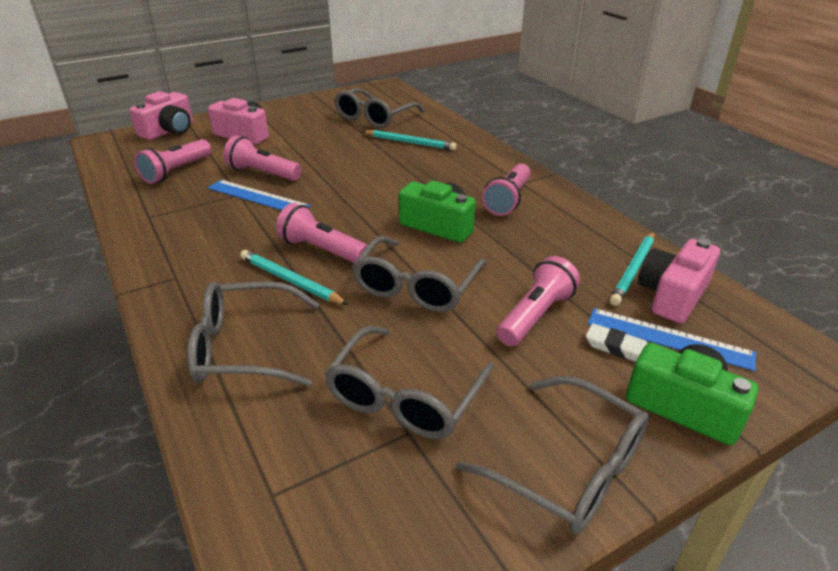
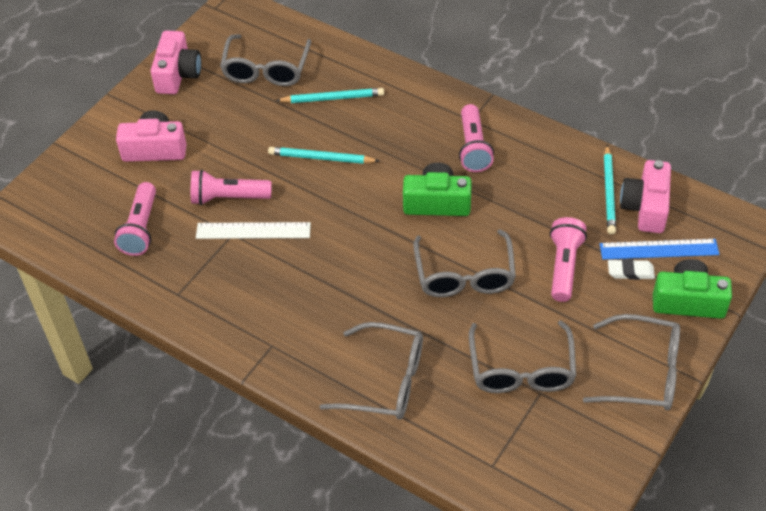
camera: 25 degrees left, 15 degrees up
pink camera [130,91,193,140] -> pink camera moved to [151,30,201,94]
grey glasses [187,281,319,387] -> grey glasses turned 135 degrees counterclockwise [319,322,423,420]
blue ruler [208,180,310,210] -> white ruler [196,222,311,239]
turquoise pencil [240,250,349,305] -> turquoise pencil moved to [268,147,379,164]
pink flashlight [276,203,368,263] -> none

